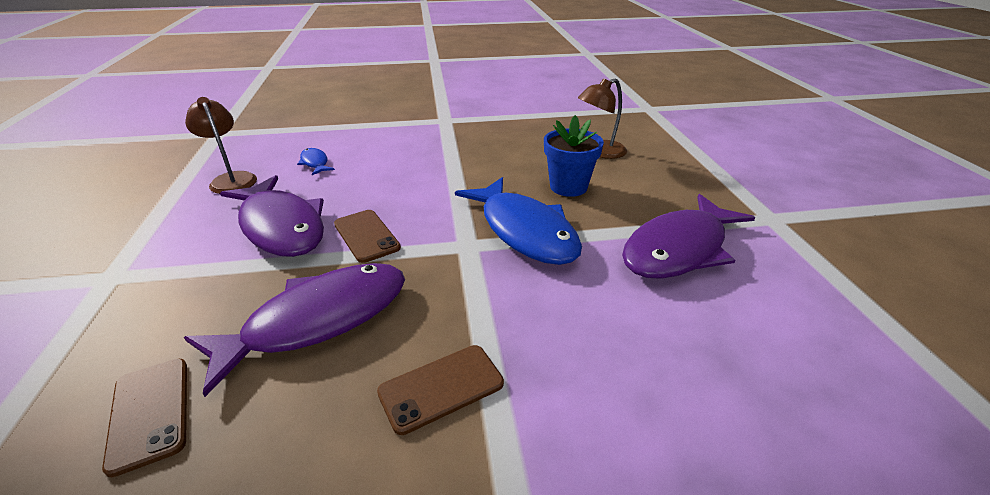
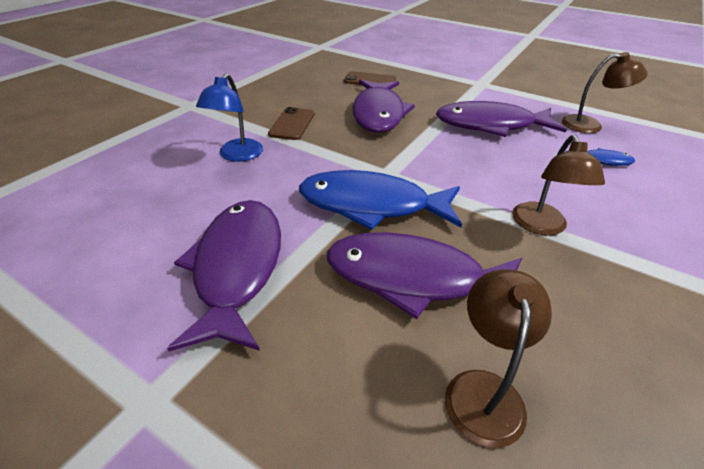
camera: 130 degrees right, 5 degrees up
brown phone [334,210,401,263] -> none
blue flower pot [544,115,604,197] -> purple fish [327,232,522,319]
none -> blue lamp [196,73,263,162]
none -> brown lamp [512,135,605,236]

